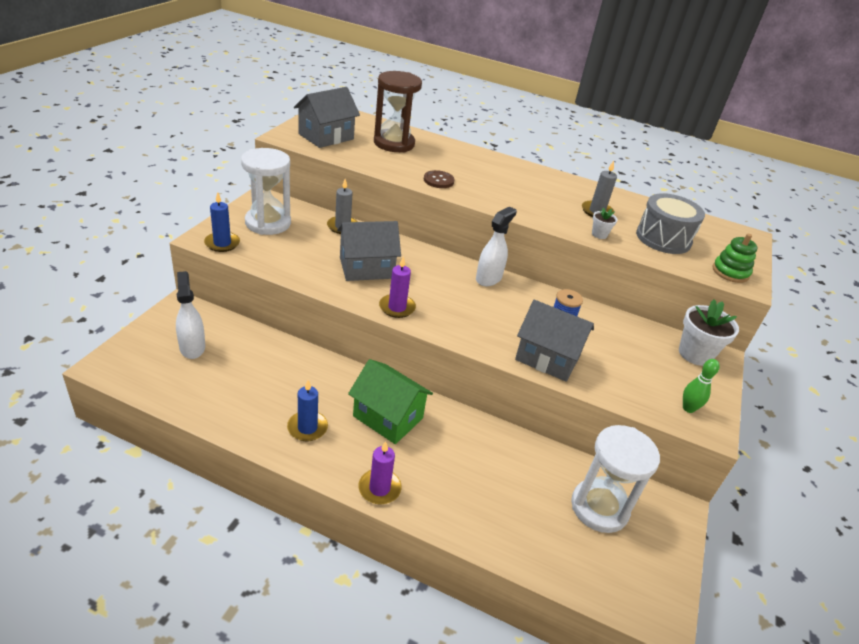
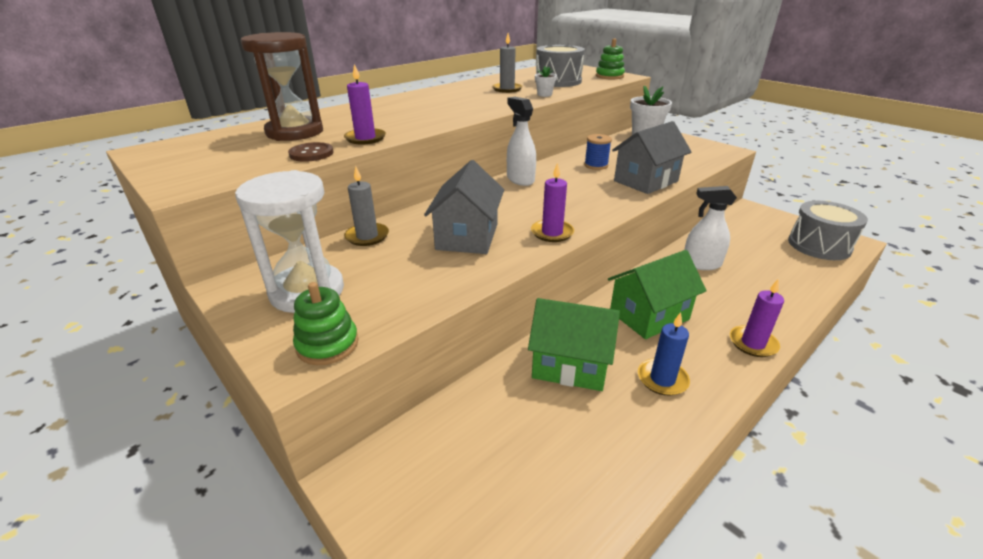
camera: 60 degrees left, 5 degrees down
white spray bottle [176,271,205,359] -> white spray bottle moved to [684,186,737,270]
blue candle [204,192,240,252] -> green stacking toy [293,282,359,365]
grey house [294,87,360,148] -> none
brown button [424,170,455,188] -> brown button moved to [288,142,333,162]
white hourglass [571,425,660,533] -> none
green bowling pin [683,359,720,413] -> none
none -> purple candle [344,64,386,145]
none -> green house [528,298,620,391]
none -> grey drum [788,201,868,260]

